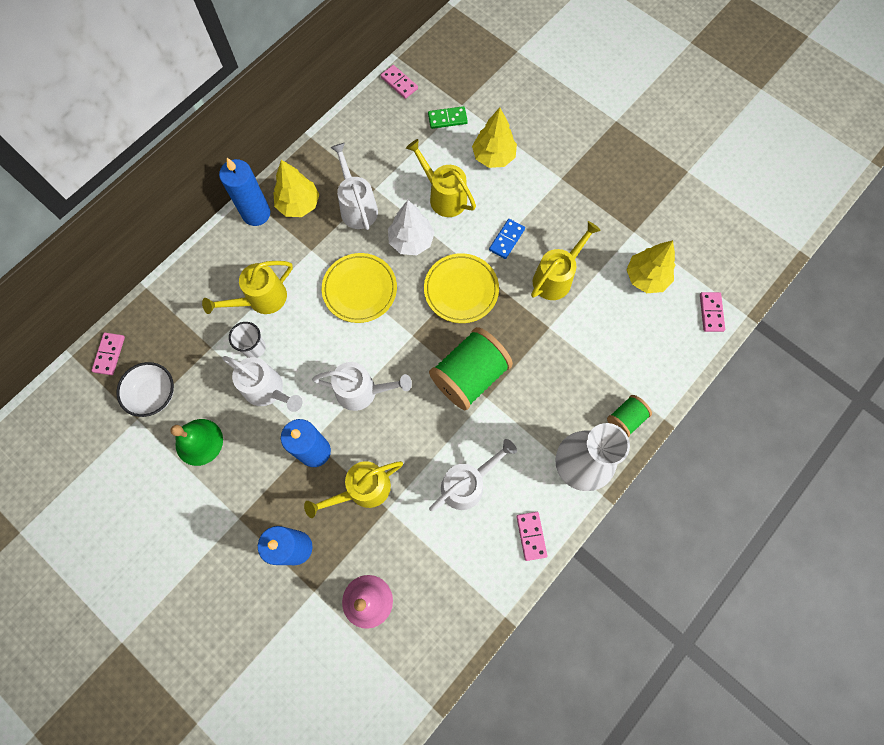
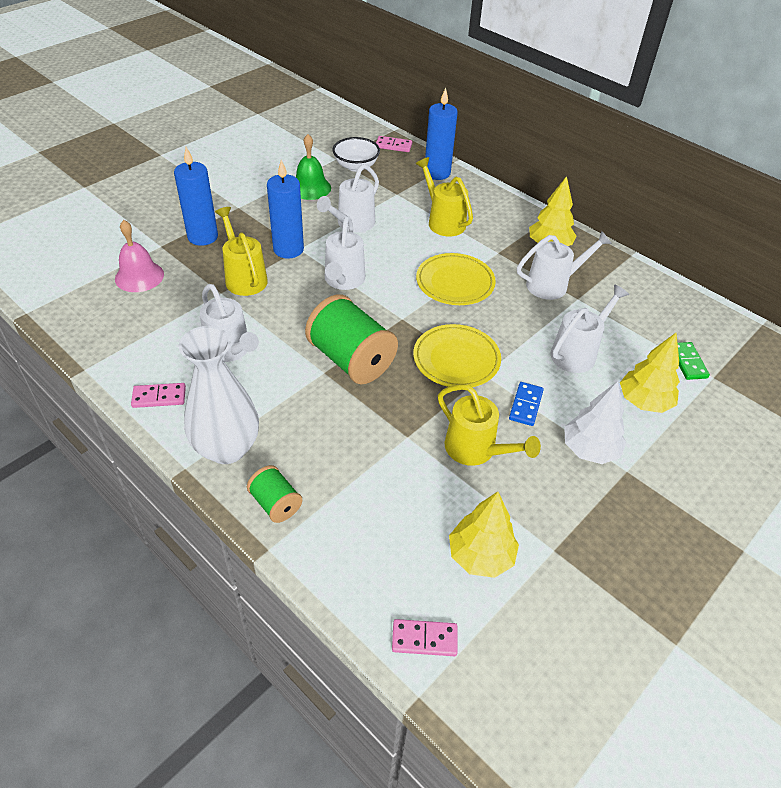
camera: 90 degrees right, 25 degrees down
blue candle [219,158,270,226] -> blue candle moved to [425,88,458,180]
white cup [229,322,266,358] -> none
pink domino [380,65,418,99] -> none
white tree [388,200,435,255] -> white tree moved to [564,381,626,464]
yellow watering can [406,139,476,217] -> white watering can [551,284,629,373]
blue domino [489,219,525,259] -> blue domino turned 75 degrees clockwise [509,382,544,426]

